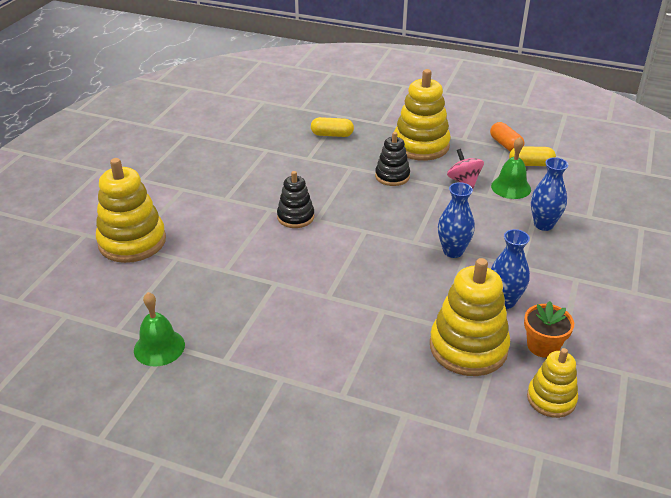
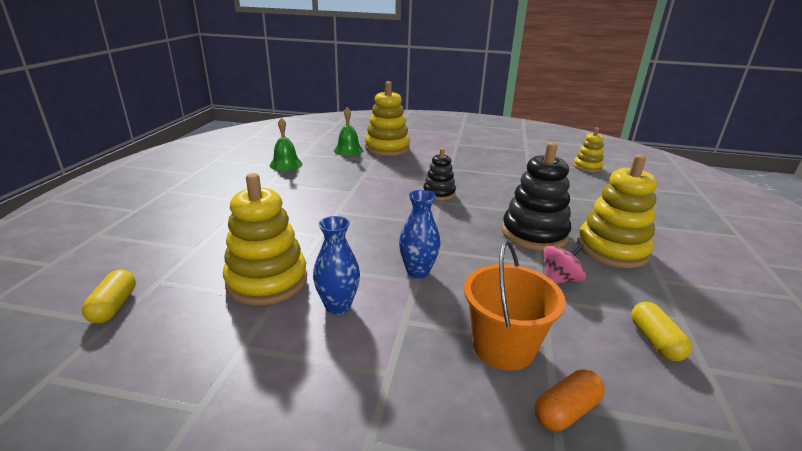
camera: 80 degrees right, 10 degrees down
yellow capsule [311,117,354,137] -> yellow capsule moved to [82,269,136,323]
black stacking toy [375,132,410,186] -> black stacking toy [502,142,571,251], size x1.72
orange capsule [490,122,524,152] -> orange capsule moved to [535,369,605,431]
green bell [491,137,531,199] -> green bell moved to [334,107,363,156]
orange flower pot [524,301,574,358] -> none
yellow stacking toy [527,348,578,418] -> yellow stacking toy moved to [573,127,604,172]
blue vase [531,157,568,231] -> orange bucket [464,240,566,370]

